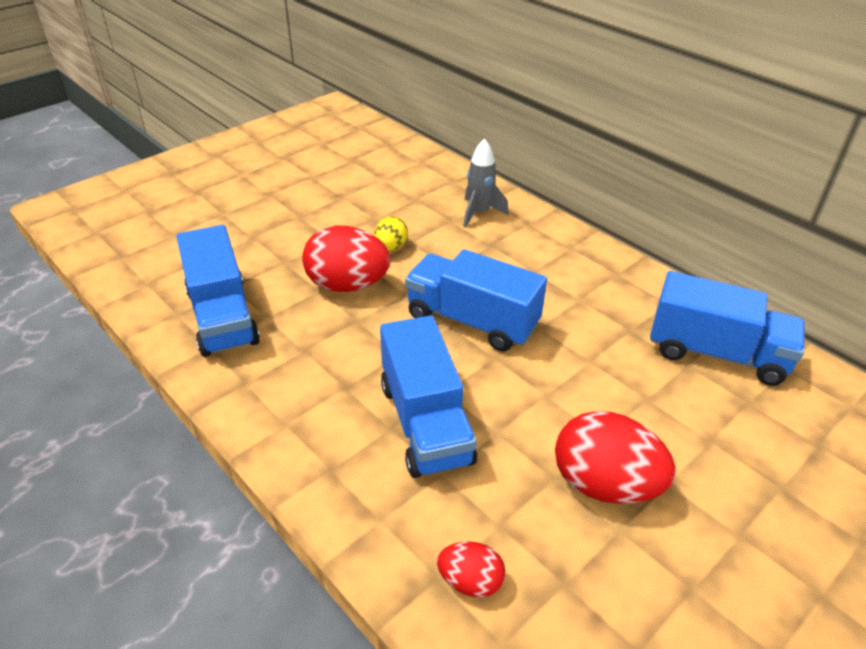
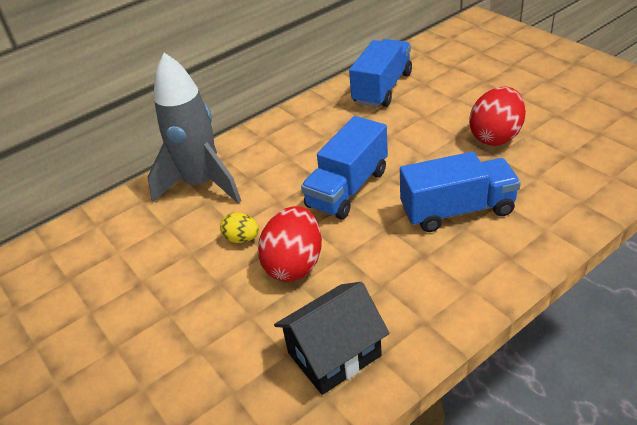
camera: 80 degrees left, 0 degrees up
blue truck [177,225,260,357] -> black house [274,282,390,395]
red egg [437,541,505,598] -> none
grey rocket [463,138,509,228] -> grey rocket [147,53,241,204], size x1.96

